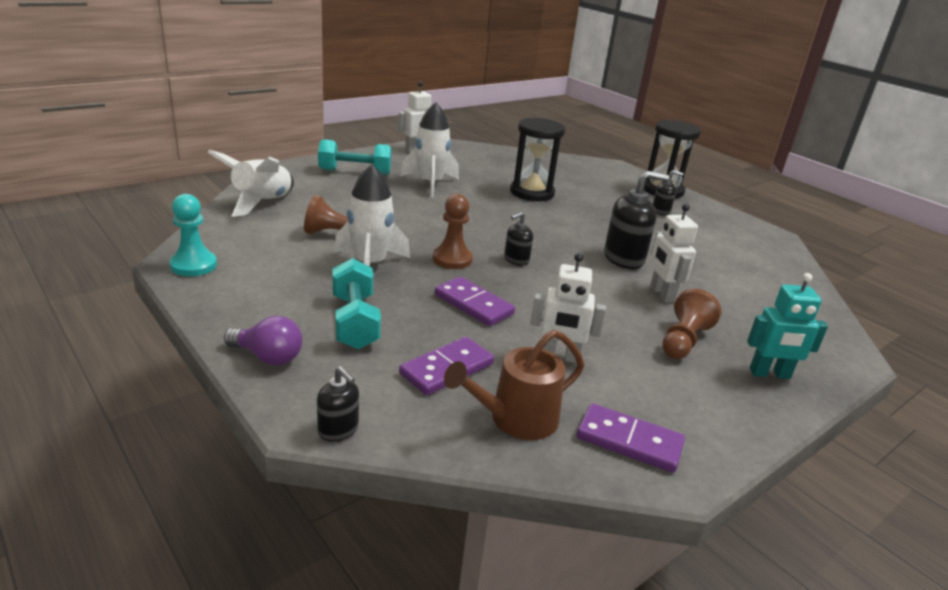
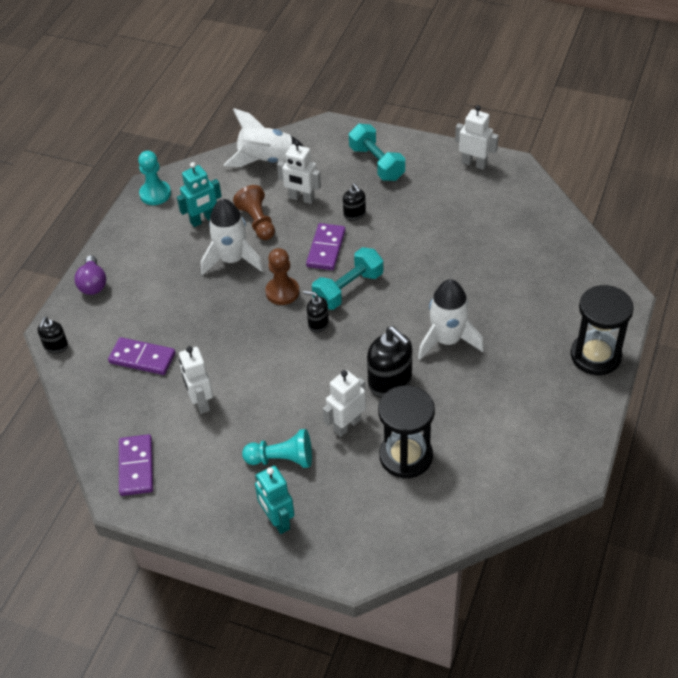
camera: 65 degrees right, 20 degrees up
turquoise dumbbell [332,258,381,350] -> turquoise dumbbell moved to [312,247,383,310]
white rocket [400,102,459,197] -> white rocket moved to [418,279,484,360]
purple domino [435,277,515,326] -> purple domino moved to [306,223,346,270]
brown watering can [444,330,584,440] -> none
black hourglass [510,118,565,201] -> black hourglass moved to [378,385,435,478]
black soap dispenser [653,170,683,215] -> black soap dispenser moved to [343,183,366,221]
brown pawn [662,289,721,359] -> turquoise pawn [242,429,312,468]
none -> turquoise robot [177,162,222,227]
none -> white robot [277,140,321,204]

